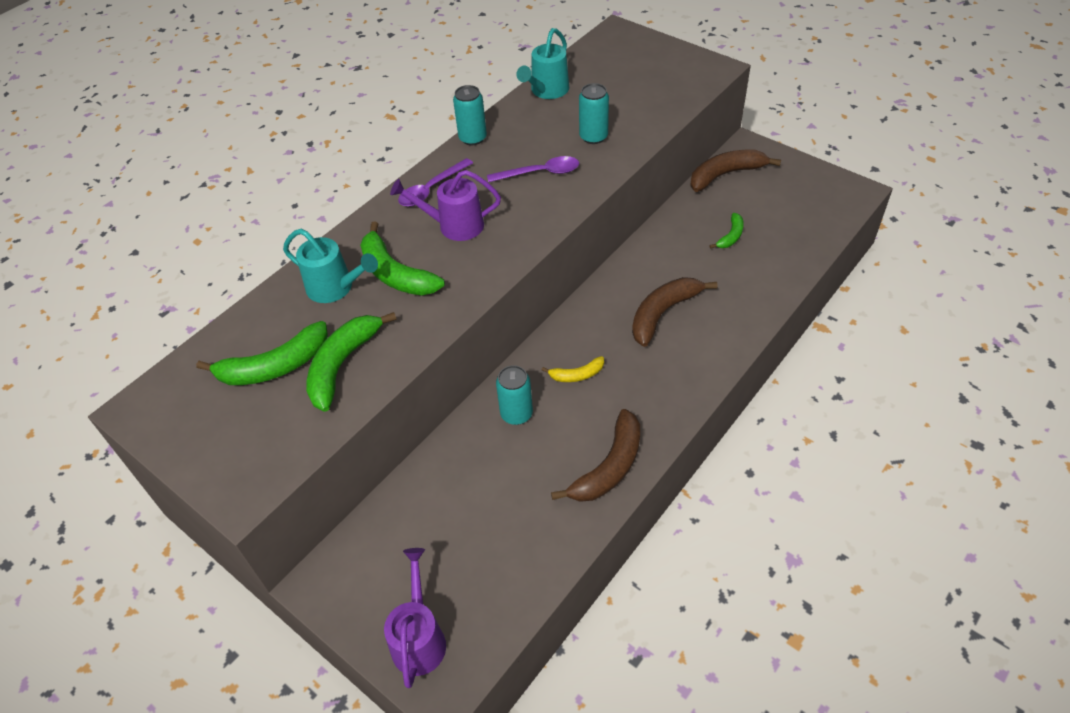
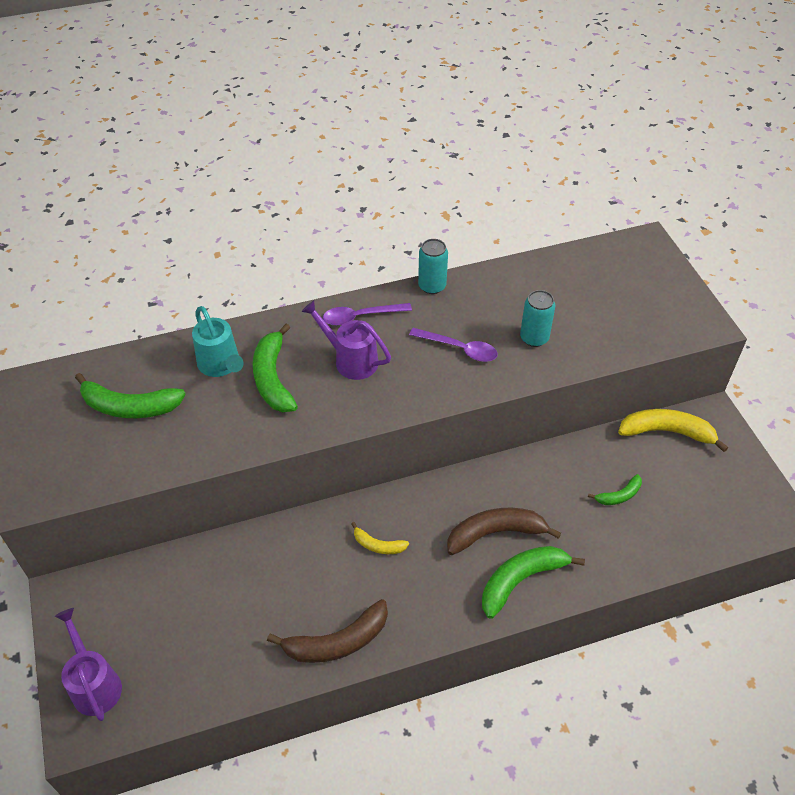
camera: 30 degrees right, 0 degrees up
green banana [306,312,397,412] -> green banana moved to [482,546,585,619]
purple watering can [384,548,446,688] -> purple watering can turned 60 degrees counterclockwise [55,608,122,721]
turquoise can [496,365,533,425] -> none
turquoise watering can [516,28,569,99] -> none
brown banana [690,149,781,192] -> yellow banana [618,409,728,452]

